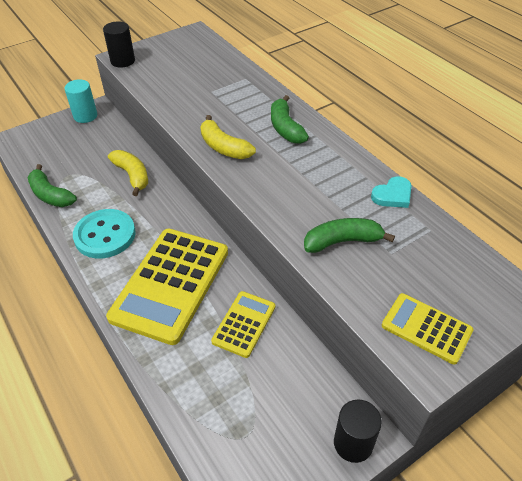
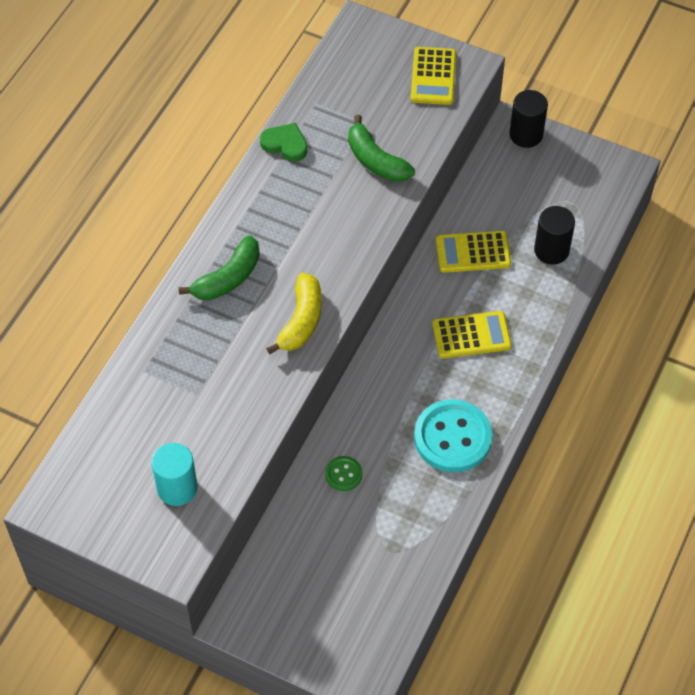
camera: 120 degrees left, 10 degrees up
green banana [28,164,77,207] -> none
turquoise cylinder [64,79,97,123] -> turquoise cylinder moved to [151,443,198,506]
black cylinder [103,21,135,68] -> black cylinder moved to [534,206,575,265]
yellow calculator [106,229,228,345] -> yellow calculator [432,311,512,358], size x0.51
yellow banana [108,150,148,196] -> green button [325,456,362,491]
turquoise heart [371,176,412,208] -> green heart [260,123,307,162]

